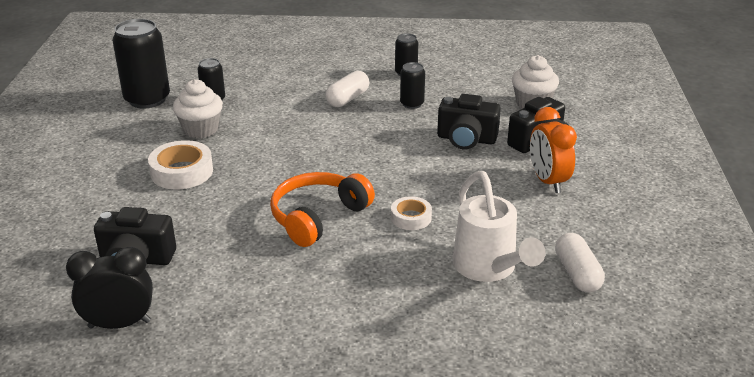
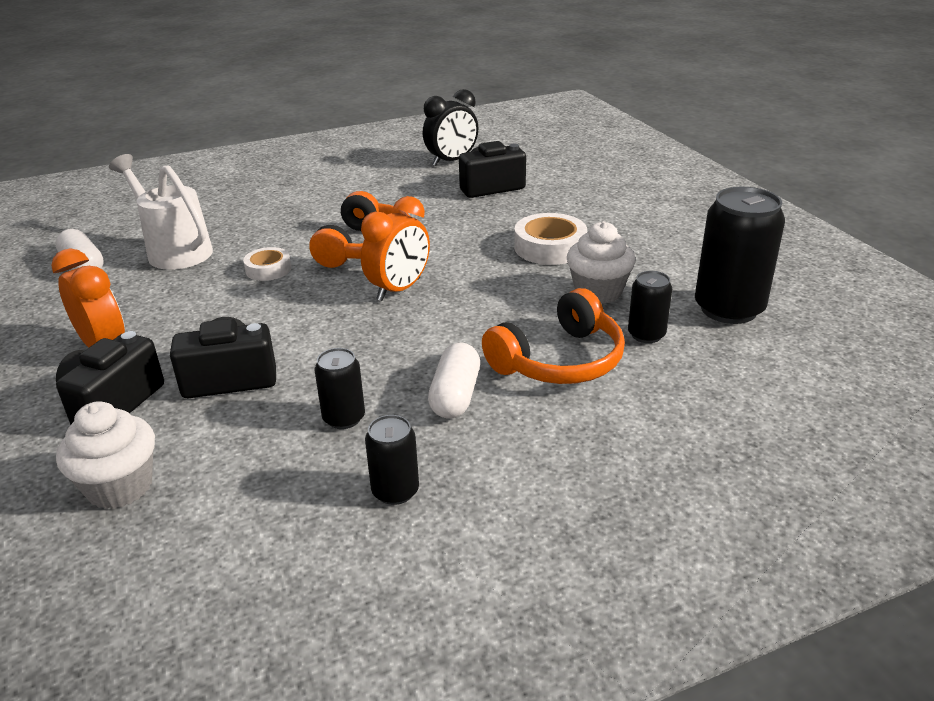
camera: 155 degrees right, 0 degrees up
none -> orange clock [361,196,430,301]
none -> orange headphones [482,288,625,384]

